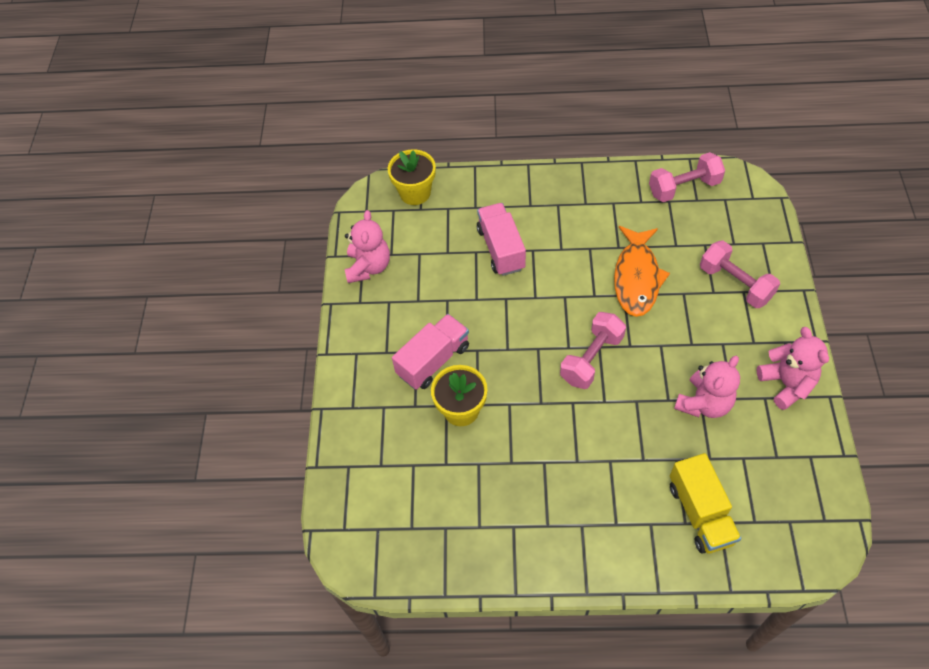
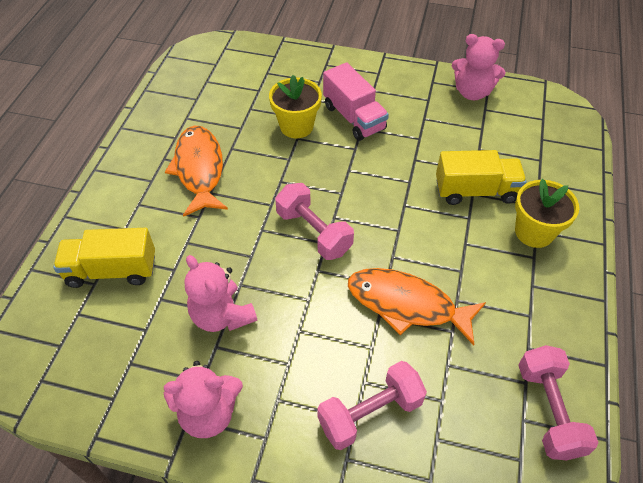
camera: 100 degrees right, 5 degrees down
yellow flower pot [388,149,436,205] -> yellow flower pot moved to [515,179,579,248]
pink truck [477,203,526,276] -> yellow truck [436,150,527,205]
none -> orange fish [165,126,228,217]

